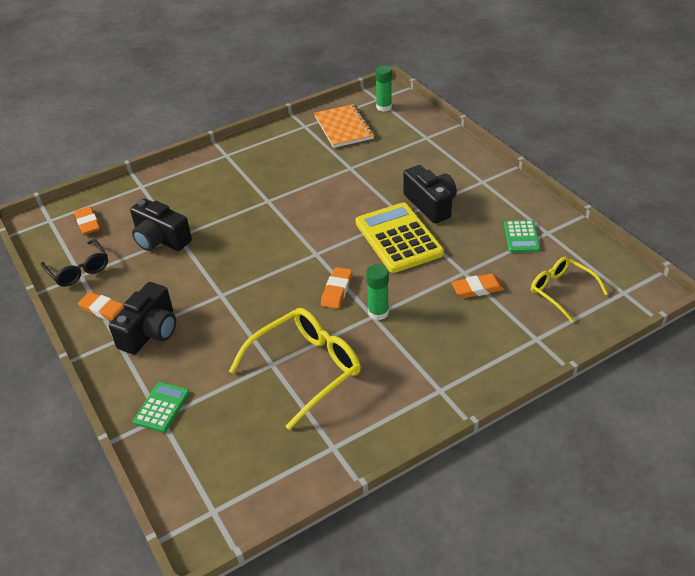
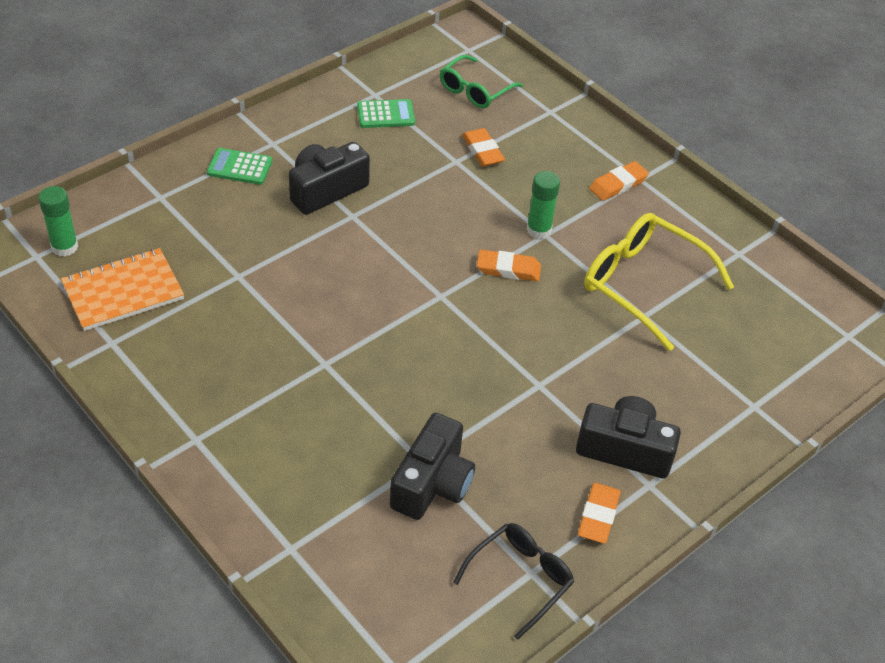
camera: 105 degrees left, 5 degrees up
orange eraser [74,207,100,235] -> orange eraser moved to [589,161,649,201]
green calculator [133,382,190,433] -> green calculator moved to [207,148,272,185]
yellow calculator [356,202,444,273] -> none
yellow glasses [531,256,608,322] -> green glasses [440,55,523,108]

